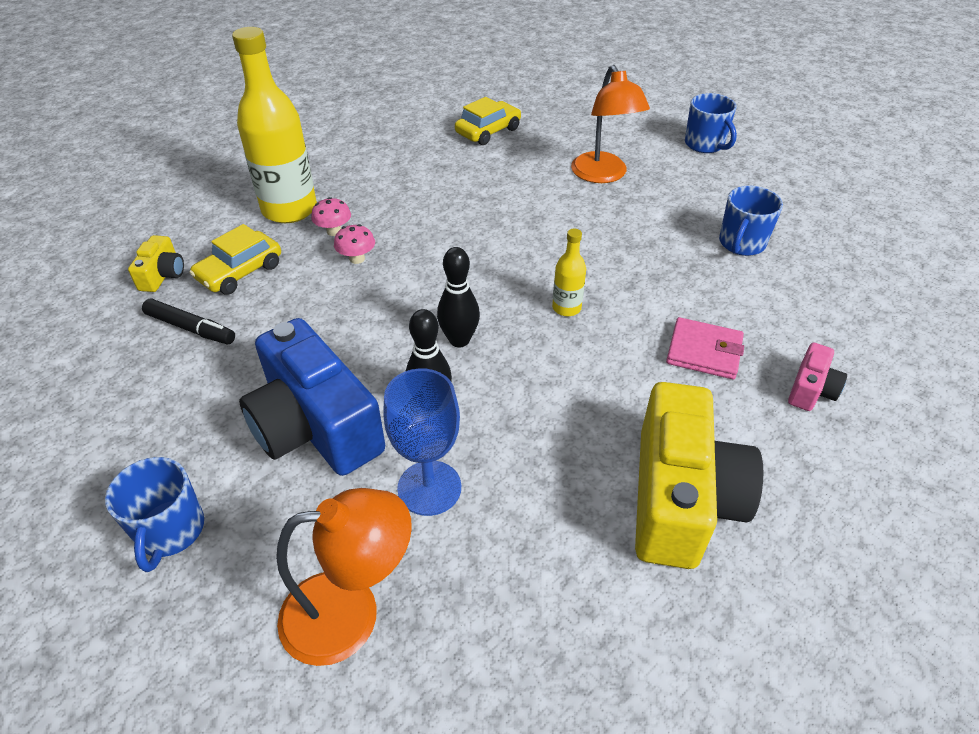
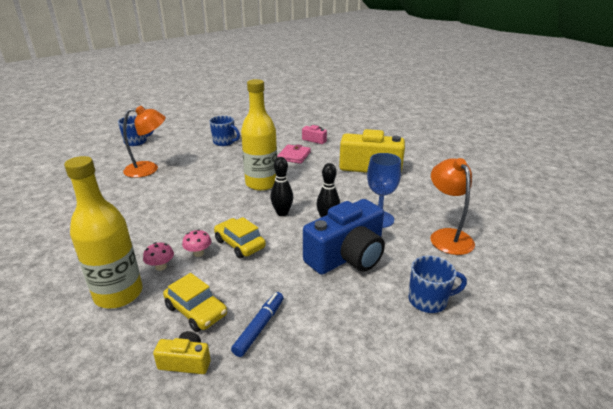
camera: 90 degrees left, 15 degrees down
black marker [142,298,235,345] -> blue marker [231,292,284,357]
yellow car [455,97,521,145] -> yellow car moved to [214,217,266,258]
yellow bottle [552,229,586,316] -> yellow bottle [241,79,277,191], size x2.18

